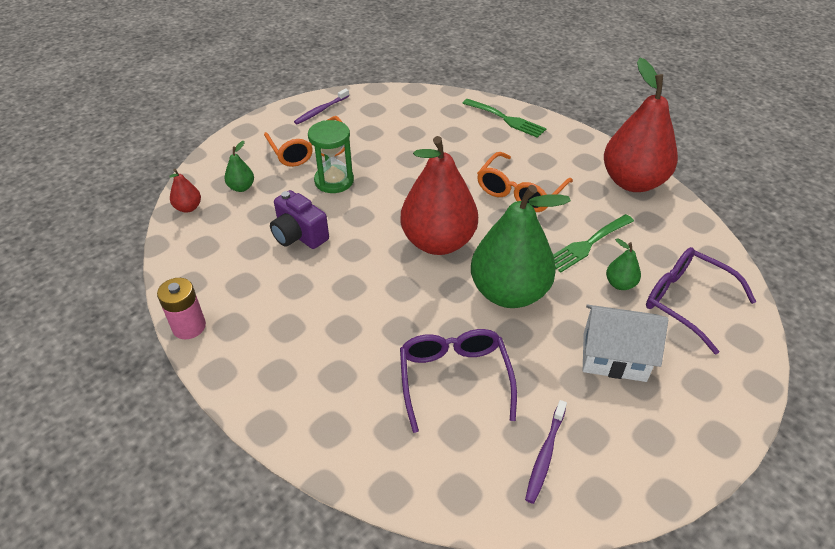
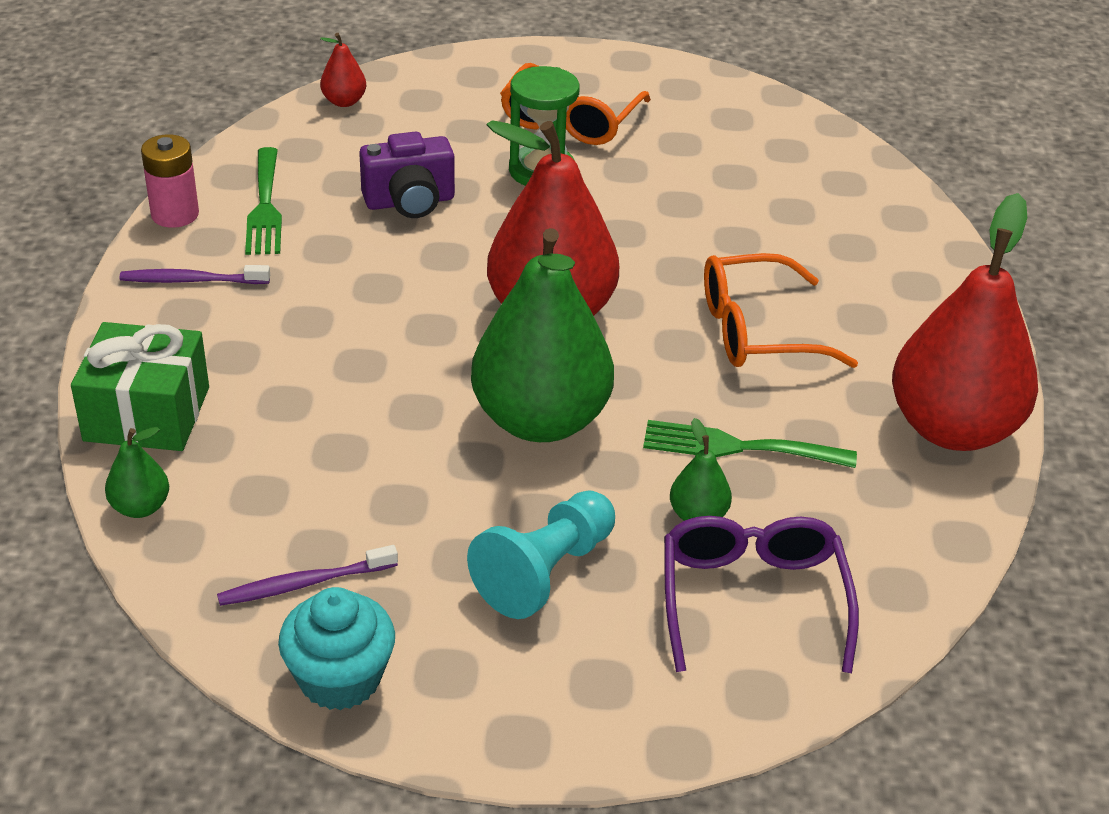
camera: 45 degrees right, 5 degrees down
green pear [224,141,254,192] -> green pear moved to [105,427,169,518]
purple camera [270,190,329,249] -> purple camera turned 105 degrees counterclockwise [359,132,455,218]
purple toothbrush [294,88,349,124] -> purple toothbrush moved to [120,265,270,284]
purple glasses [400,329,517,433] -> none
green fork [462,99,547,138] -> green fork moved to [245,147,282,255]
white house [583,305,668,382] -> turquoise pawn [467,490,615,619]
none -> green gift [71,322,209,451]
none -> turquoise cupcake [278,587,395,710]

